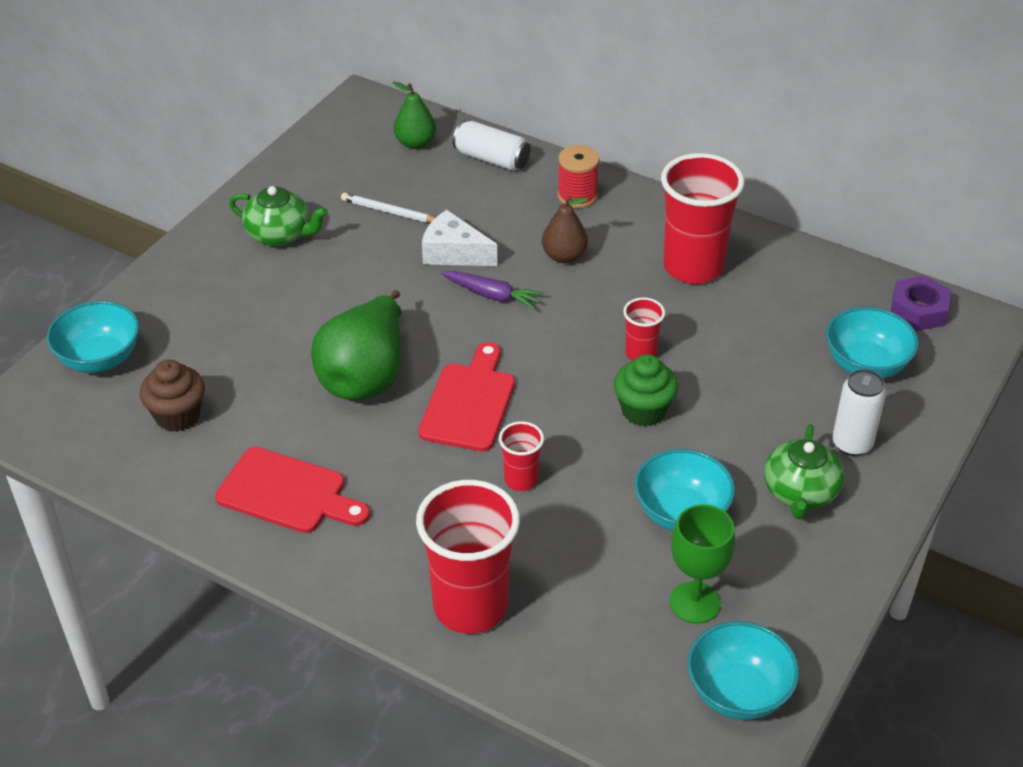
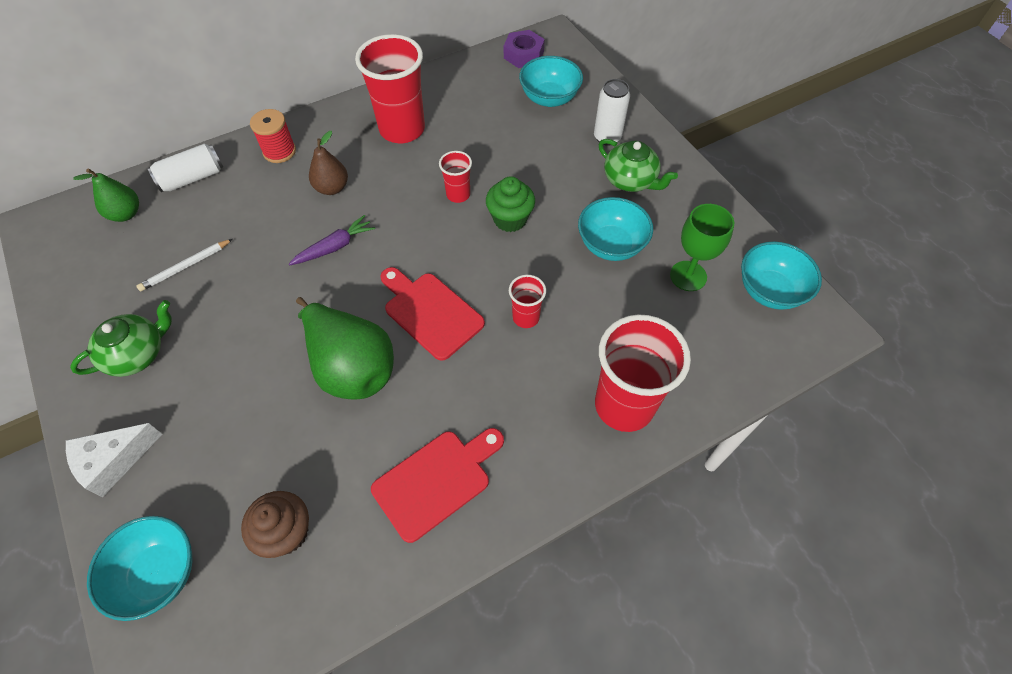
camera: 60 degrees left, 15 degrees up
white cheese [422,210,497,266] -> white cheese moved to [66,423,162,497]

